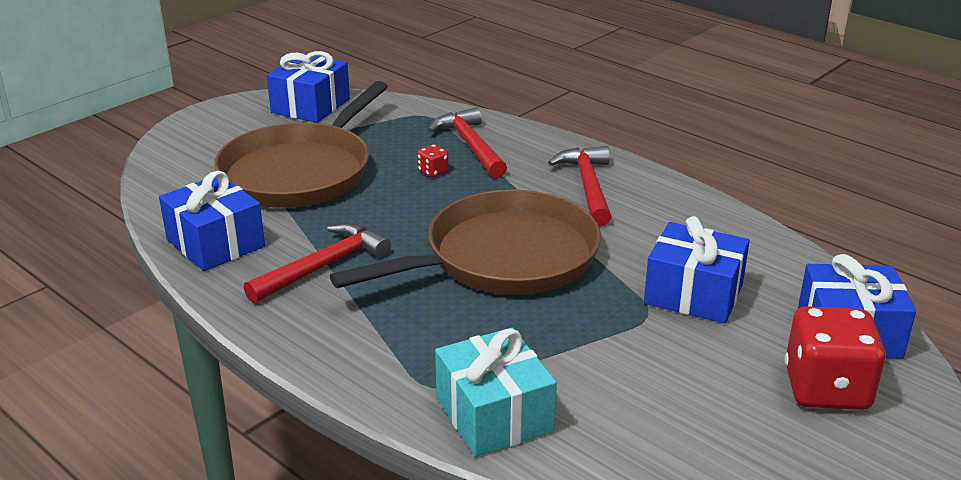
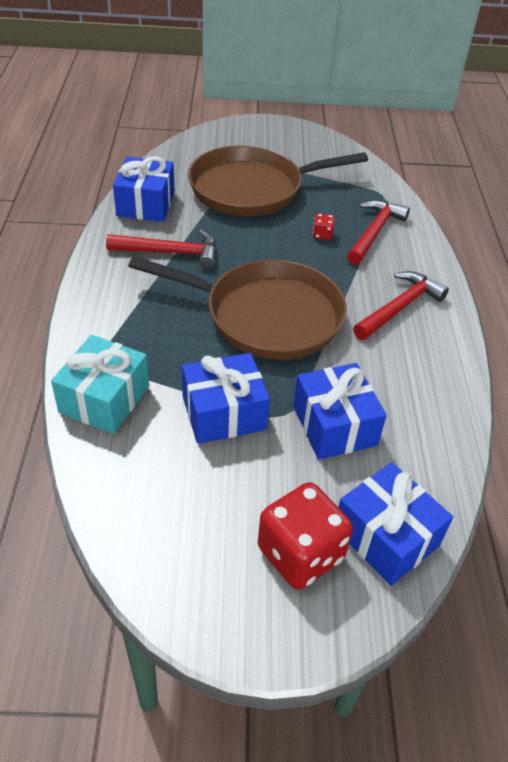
camera: 45 degrees right, 15 degrees up
blue gift [267,51,350,123] -> blue gift moved to [182,353,270,444]

